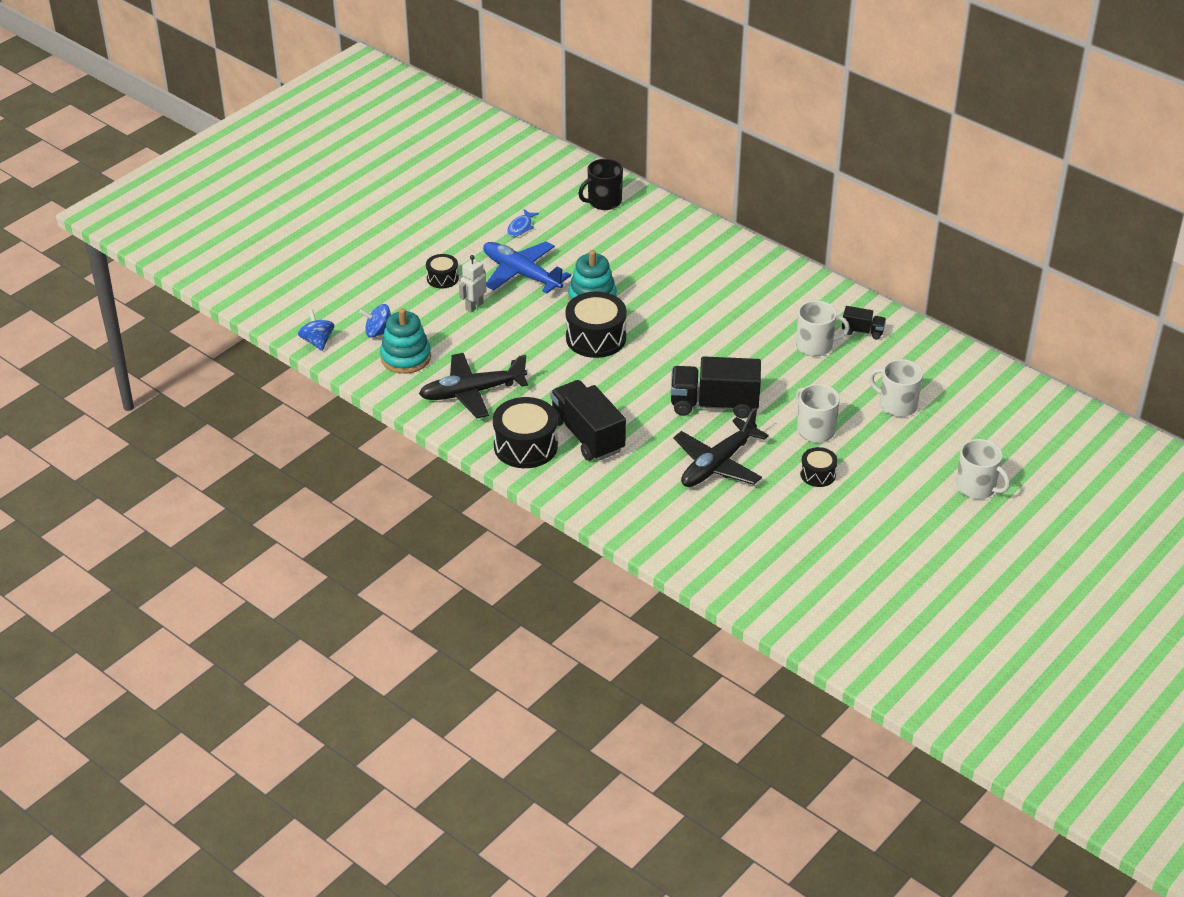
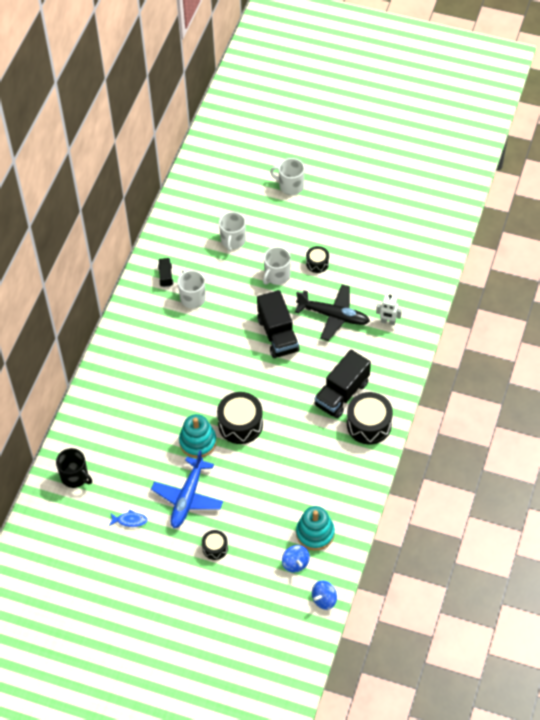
camera: 110 degrees left, 15 degrees up
black plane [419,353,528,418] -> none
white robot [459,255,487,312] -> white robot moved to [376,295,402,325]
white mug [956,439,1010,499] -> white mug turned 90 degrees counterclockwise [270,158,305,195]

